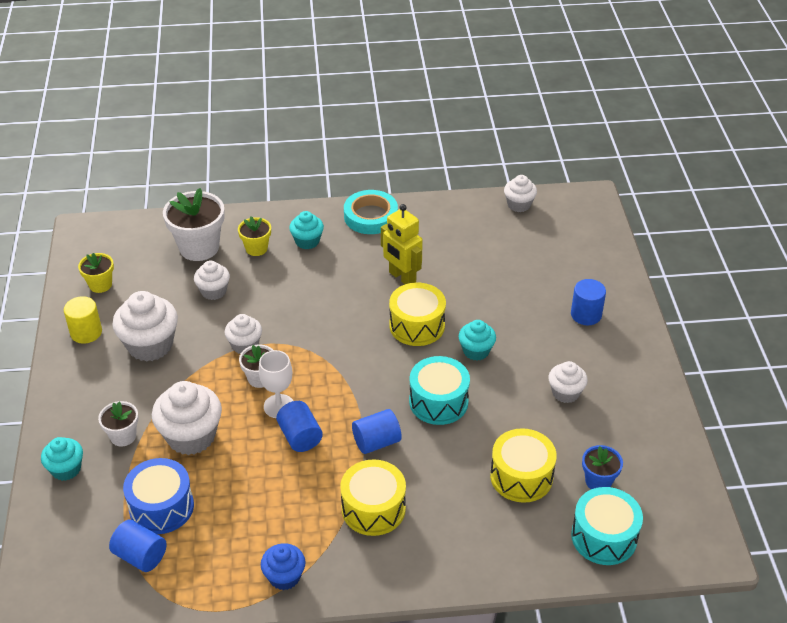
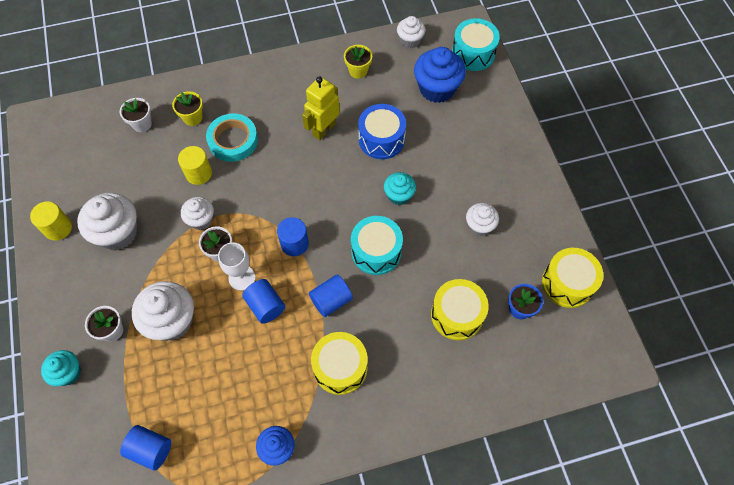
camera: 10 degrees left, 20 degrees up
yellow flower pot [78,253,114,293] -> yellow flower pot moved to [344,45,372,79]
blue drum [123,458,194,534] -> blue drum moved to [358,104,406,159]
white flower pot [163,188,225,261] -> white flower pot [120,98,152,132], size x0.55
white cupcake [194,260,230,300] -> none
turquoise cupcake [289,211,324,249] -> none
turquoise tape [344,190,398,234] -> turquoise tape moved to [206,114,258,162]
yellow robot [381,204,423,284] -> yellow robot turned 90 degrees clockwise [302,76,340,140]
yellow drum [389,283,446,346] -> yellow drum moved to [542,248,603,308]
blue cylinder [571,279,606,325] -> blue cylinder moved to [277,217,309,256]
turquoise drum [571,487,643,565] -> turquoise drum moved to [452,18,500,71]
none -> yellow cylinder [178,146,212,185]
none -> blue cupcake [414,47,466,103]

